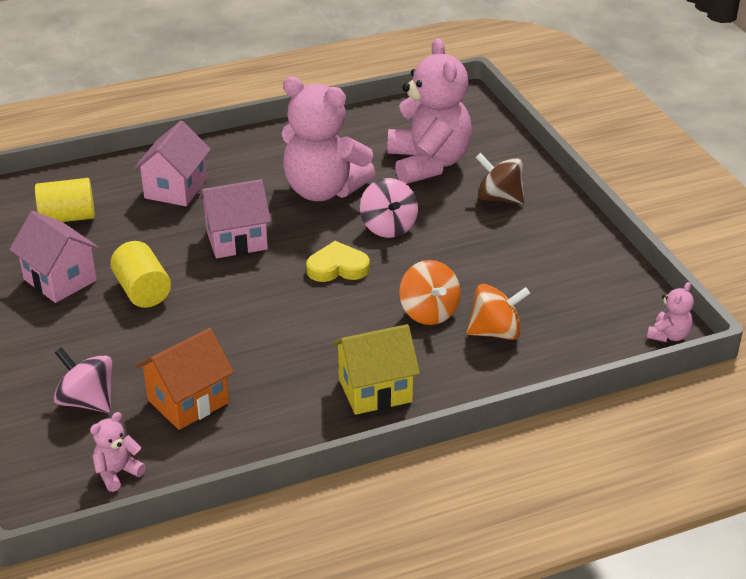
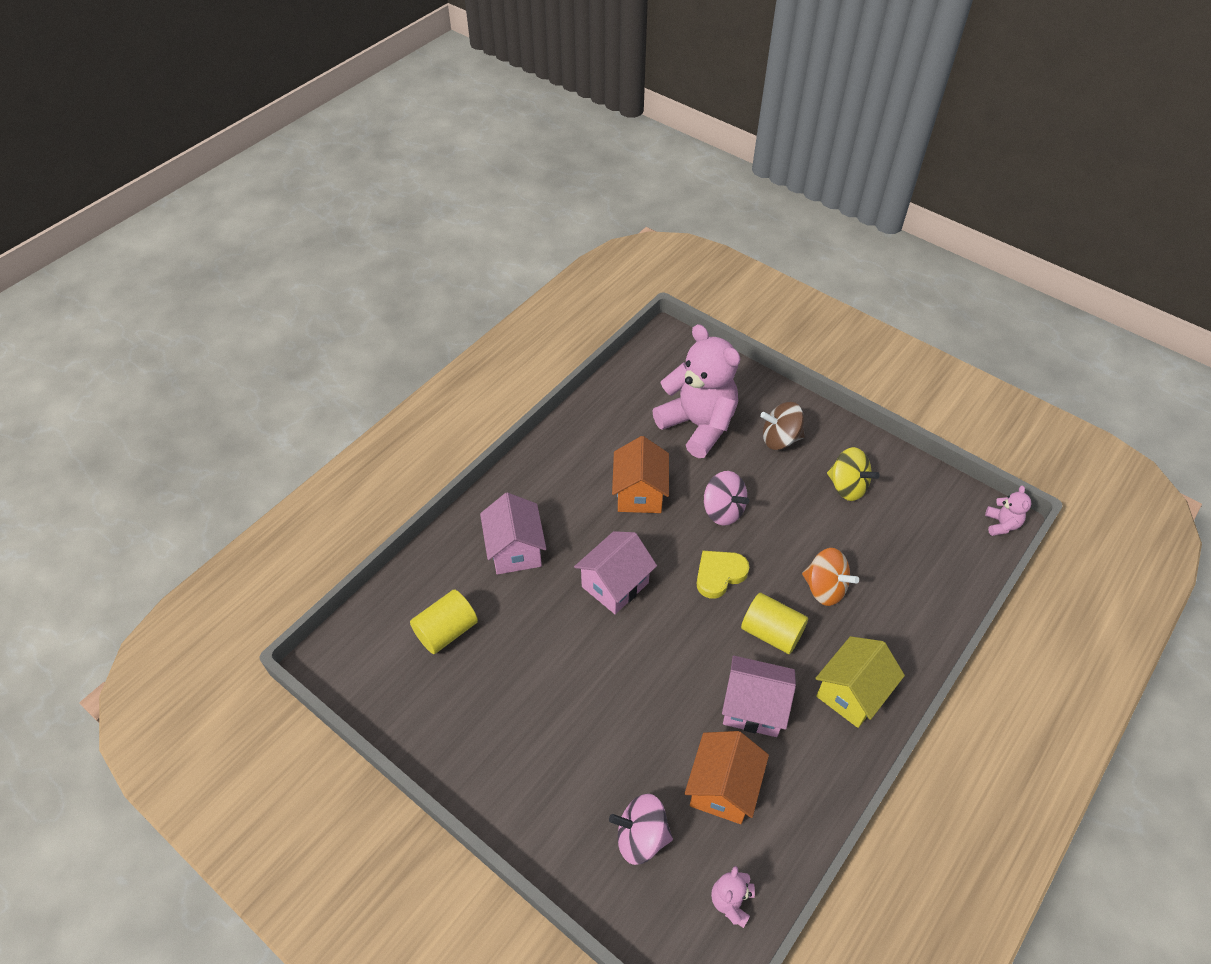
camera: 30 degrees left, 15 degrees up
pink house [9,211,99,303] -> pink house moved to [722,656,796,737]
yellow cylinder [110,241,171,308] -> yellow cylinder moved to [741,593,808,654]
pink teddy bear [282,76,375,201] -> orange house [612,436,669,513]
orange spinning top [466,284,530,340] -> none
none -> yellow spinning top [827,447,880,501]

